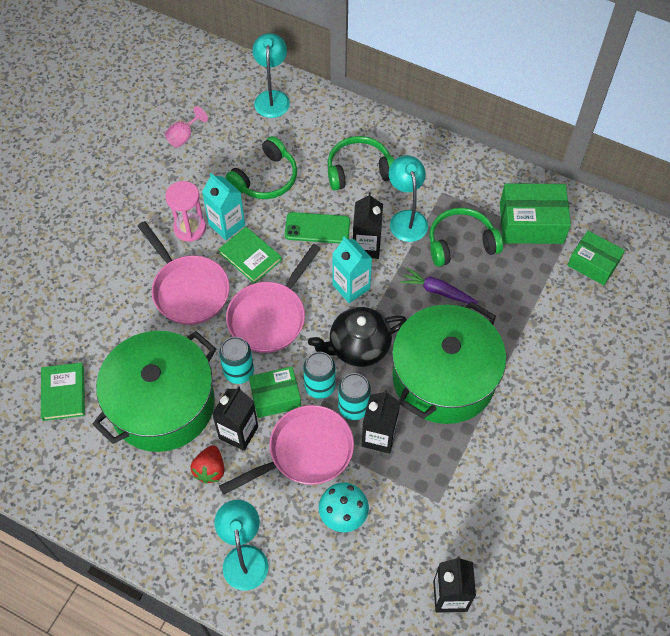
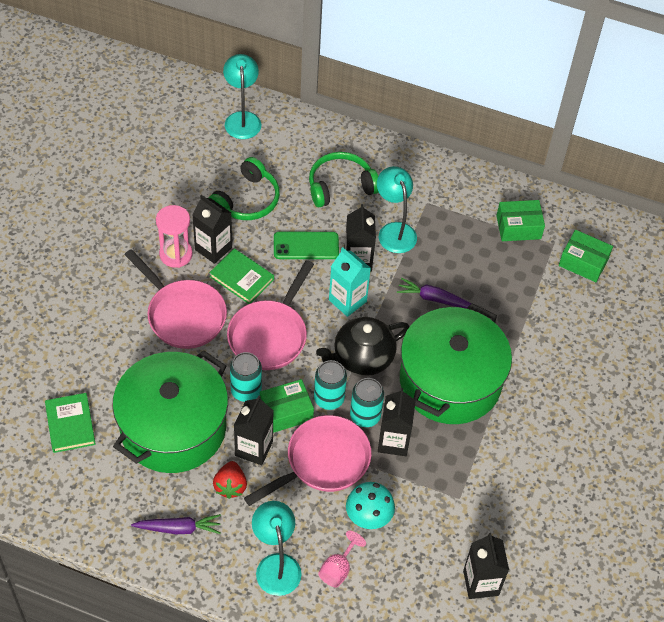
camera: 10 degrees left, 5 degrees down
pink goblet [165,106,208,148] -> pink goblet moved to [318,531,366,588]
turquoise carton [202,173,245,240] -> black carton [192,195,232,264]
green headphones [429,208,503,267] -> none
green box [500,183,571,244] -> green box [496,200,545,241], size x0.67
none -> purple carrot [131,514,221,534]

